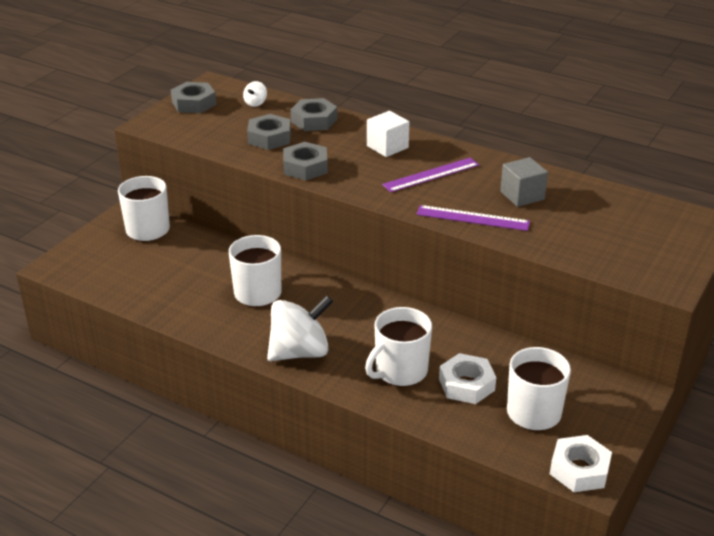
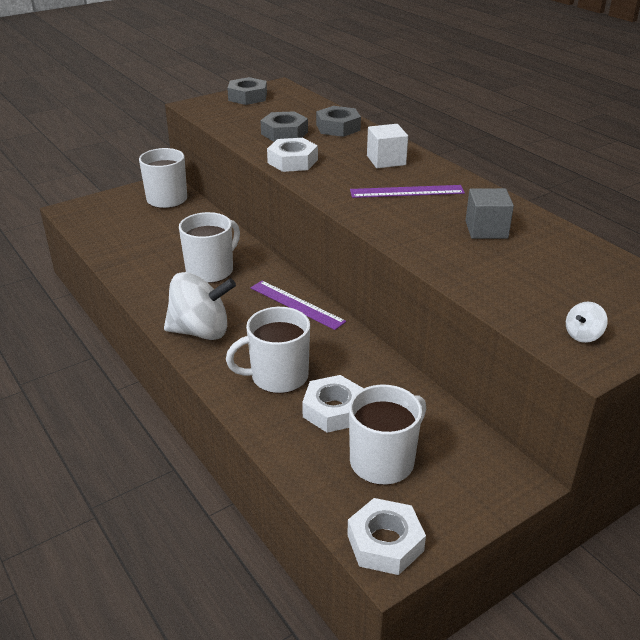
camera: 25 degrees right, 0 degrees up
white spinning top [243,81,267,107] -> white spinning top moved to [566,302,608,343]
grey nut [283,142,328,180] -> white nut [267,138,318,172]
purple ruler [416,205,530,231] -> purple ruler moved to [250,281,346,330]

